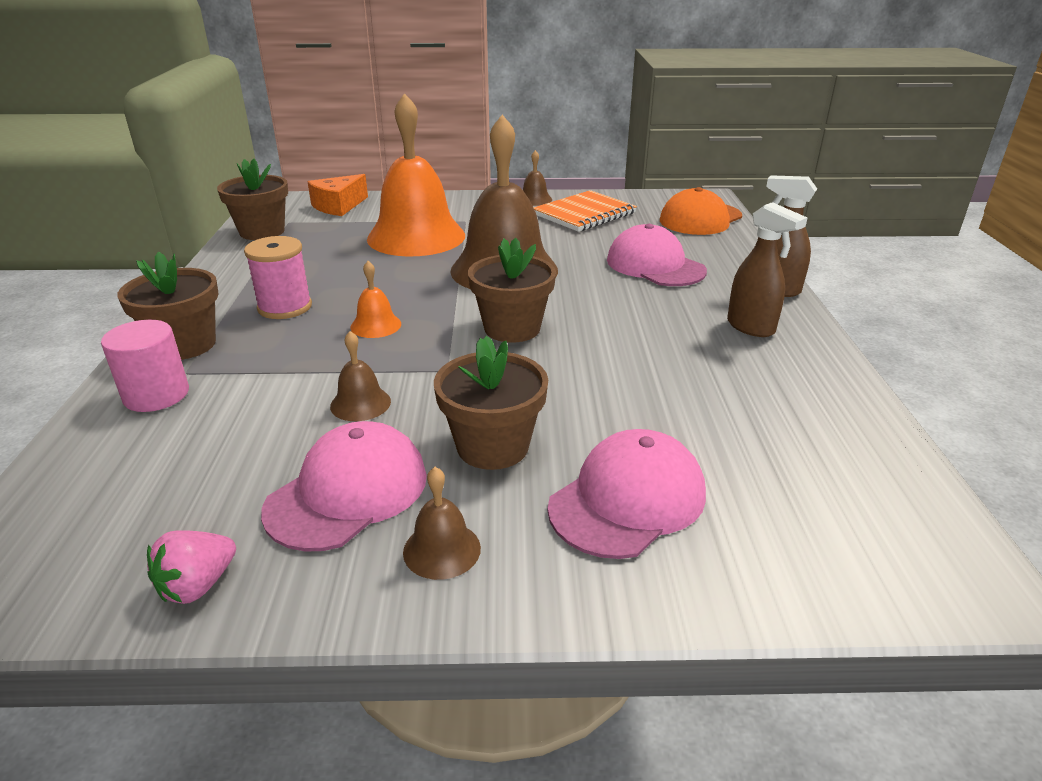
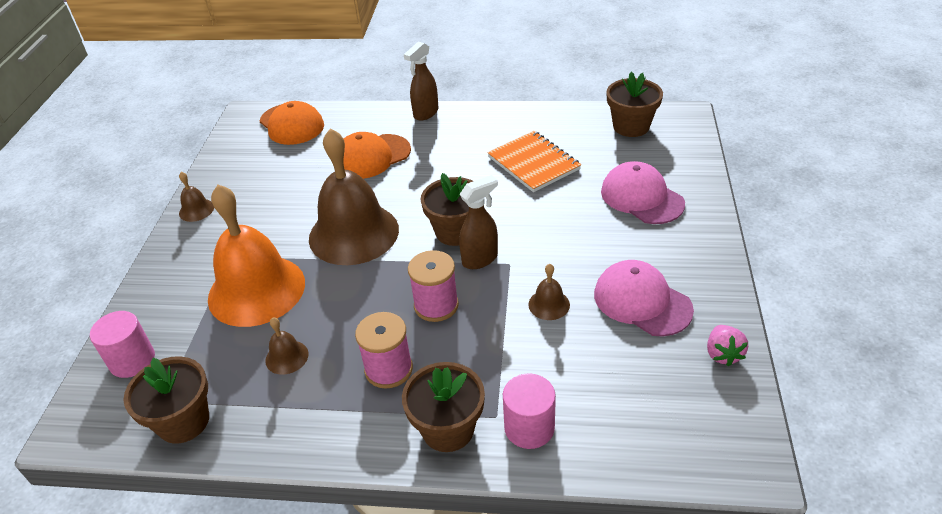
camera: 80 degrees left, 10 degrees up
pink strawberry [147,530,236,604] -> pink strawberry turned 45 degrees clockwise [707,325,748,366]
orange cheese [308,174,368,216] -> pink cylinder [90,311,155,378]
orange bell [350,261,401,338] -> pink spool [408,250,459,322]
brown bell [403,467,481,580] -> brown bell moved to [265,317,308,375]
brown flower pot [434,336,548,470] -> brown flower pot moved to [607,72,663,137]
orange notebook [533,190,637,232] -> orange notebook moved to [487,131,581,192]
pink cap [607,224,707,286] -> orange cap [343,132,411,179]
brown spray bottle [727,202,807,337] -> brown spray bottle moved to [459,175,498,269]

